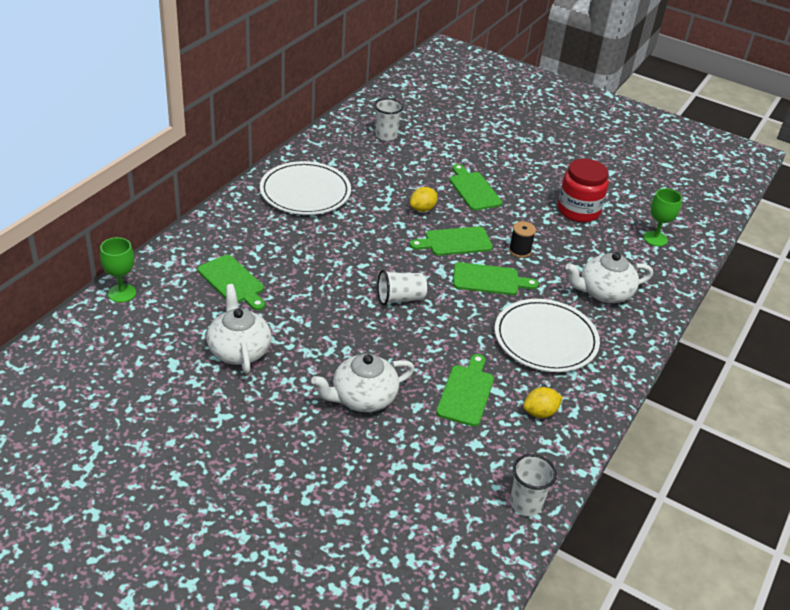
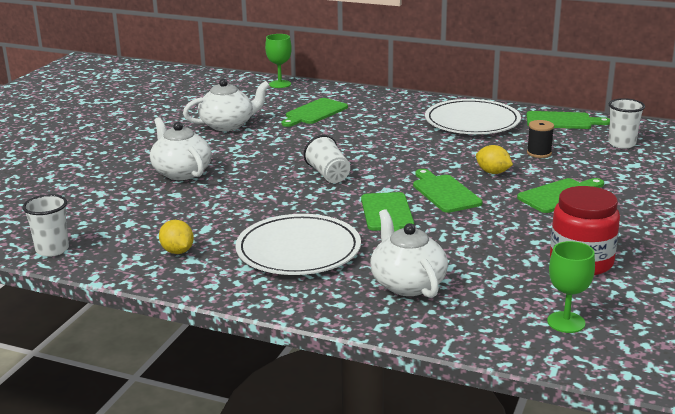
camera: 85 degrees right, 15 degrees down
green cutting board [436,354,494,427] -> green cutting board moved to [526,111,610,129]
black spool [509,221,536,258] -> black spool moved to [527,120,554,158]

